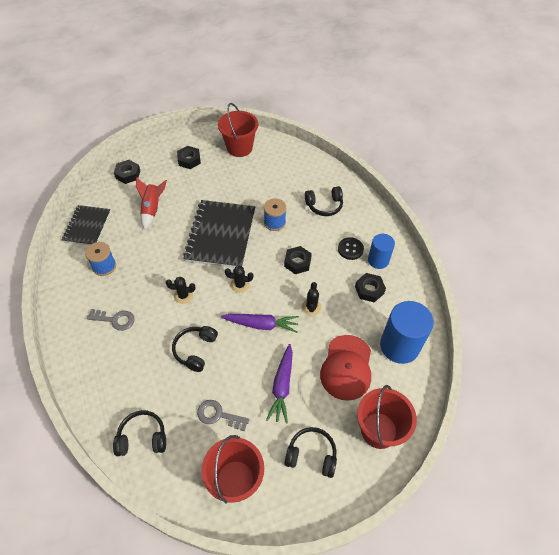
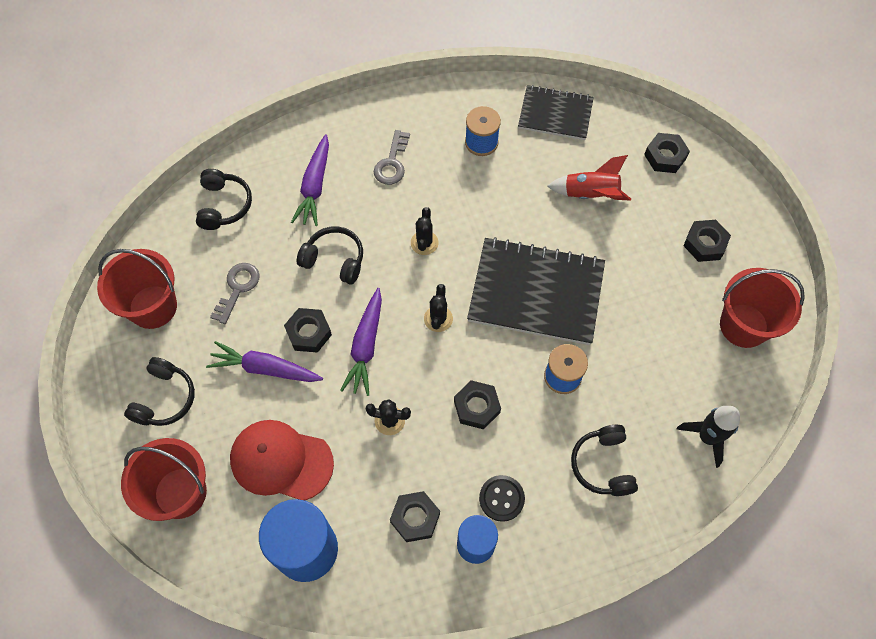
camera: 95 degrees right, 10 degrees up
none -> black nut [284,308,332,353]
none -> purple carrot [291,134,329,226]
none -> black rocket [677,406,740,468]

